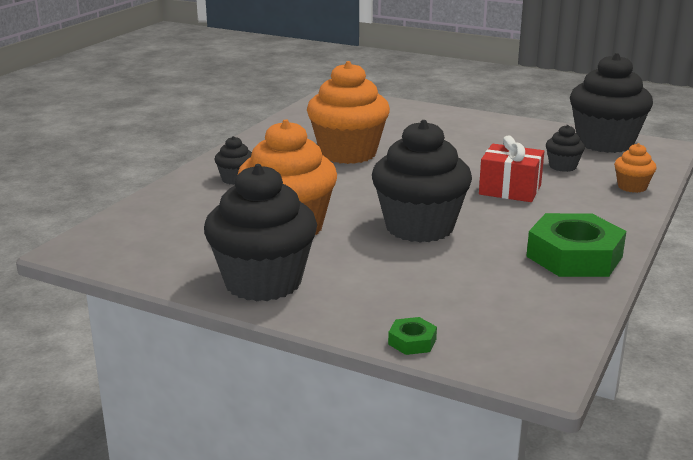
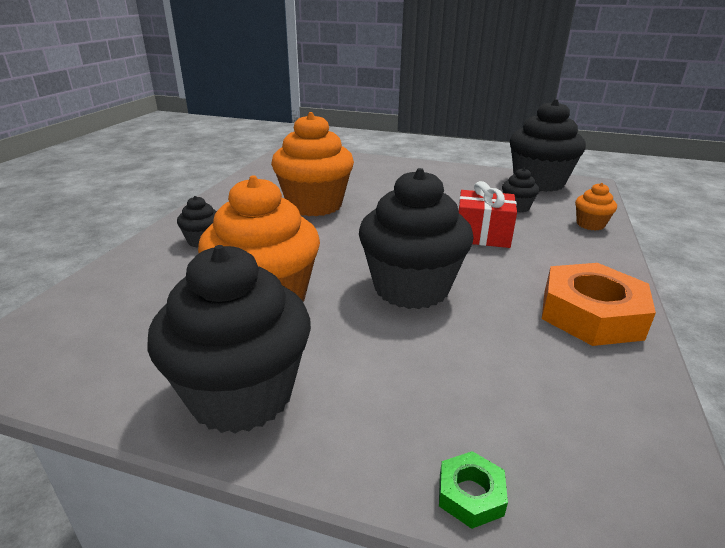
camera: 10 degrees left, 5 degrees up
green nut [526,213,626,277] -> orange nut [542,263,656,346]

